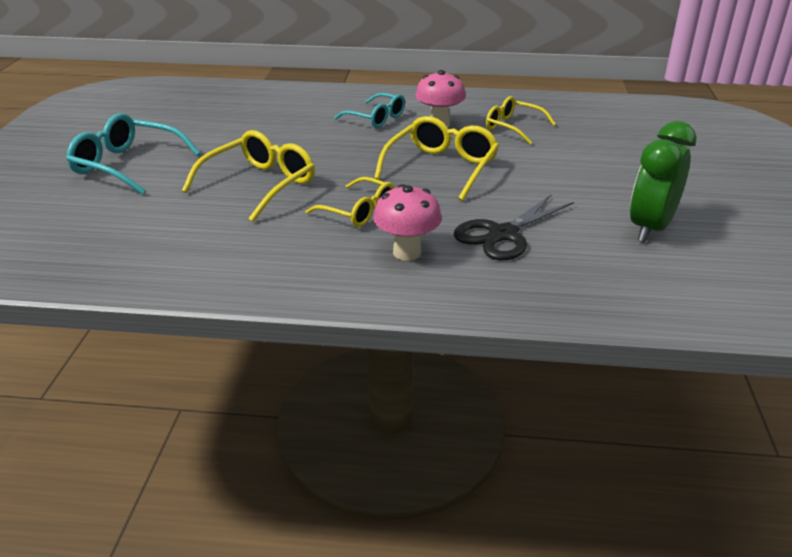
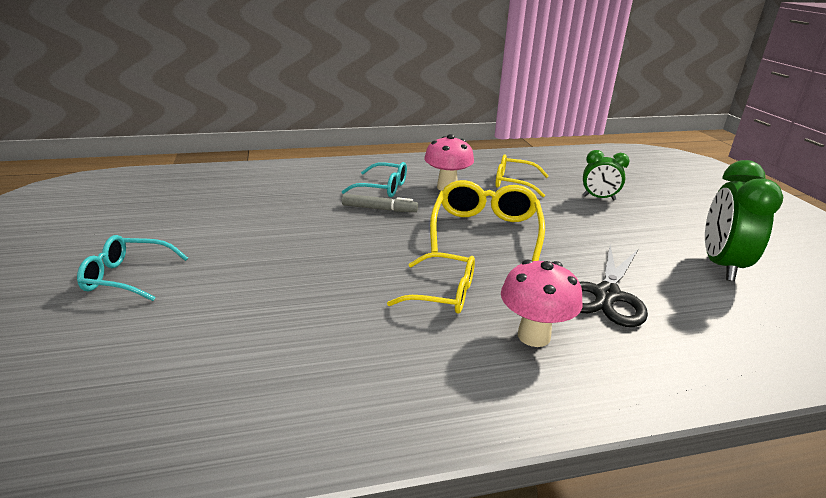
camera: 20 degrees left, 5 degrees down
turquoise glasses [66,113,200,195] -> turquoise glasses [77,235,188,301], size x0.66
yellow glasses [182,130,315,222] -> none
none -> grey marker [342,194,418,212]
none -> green clock [583,150,630,200]

